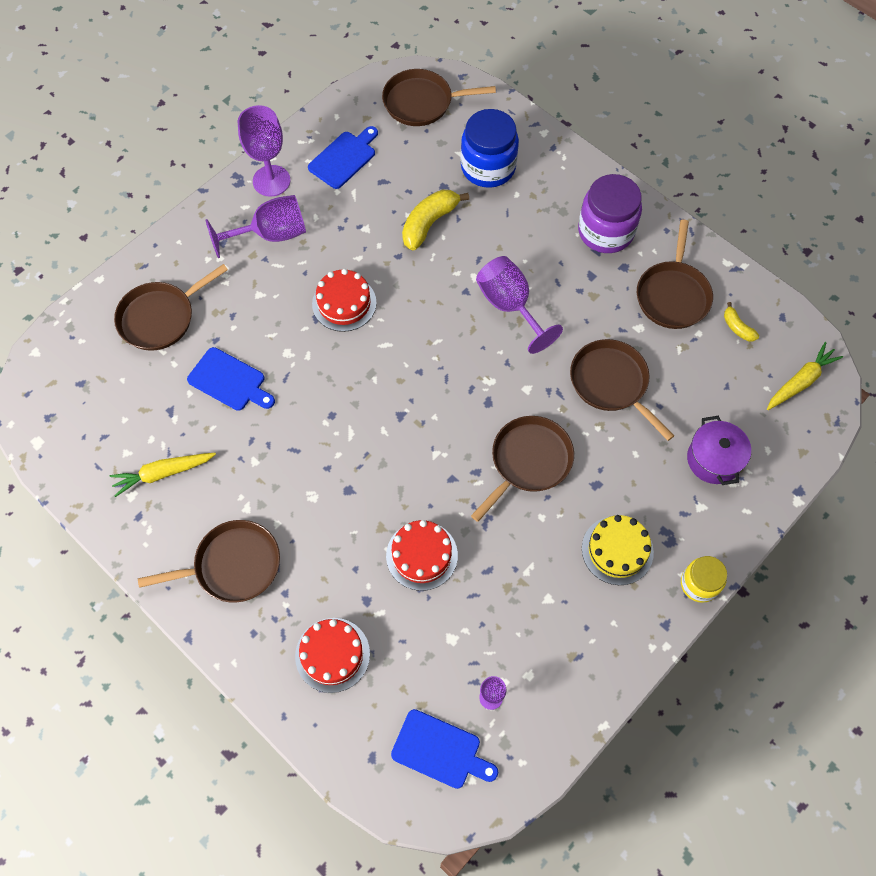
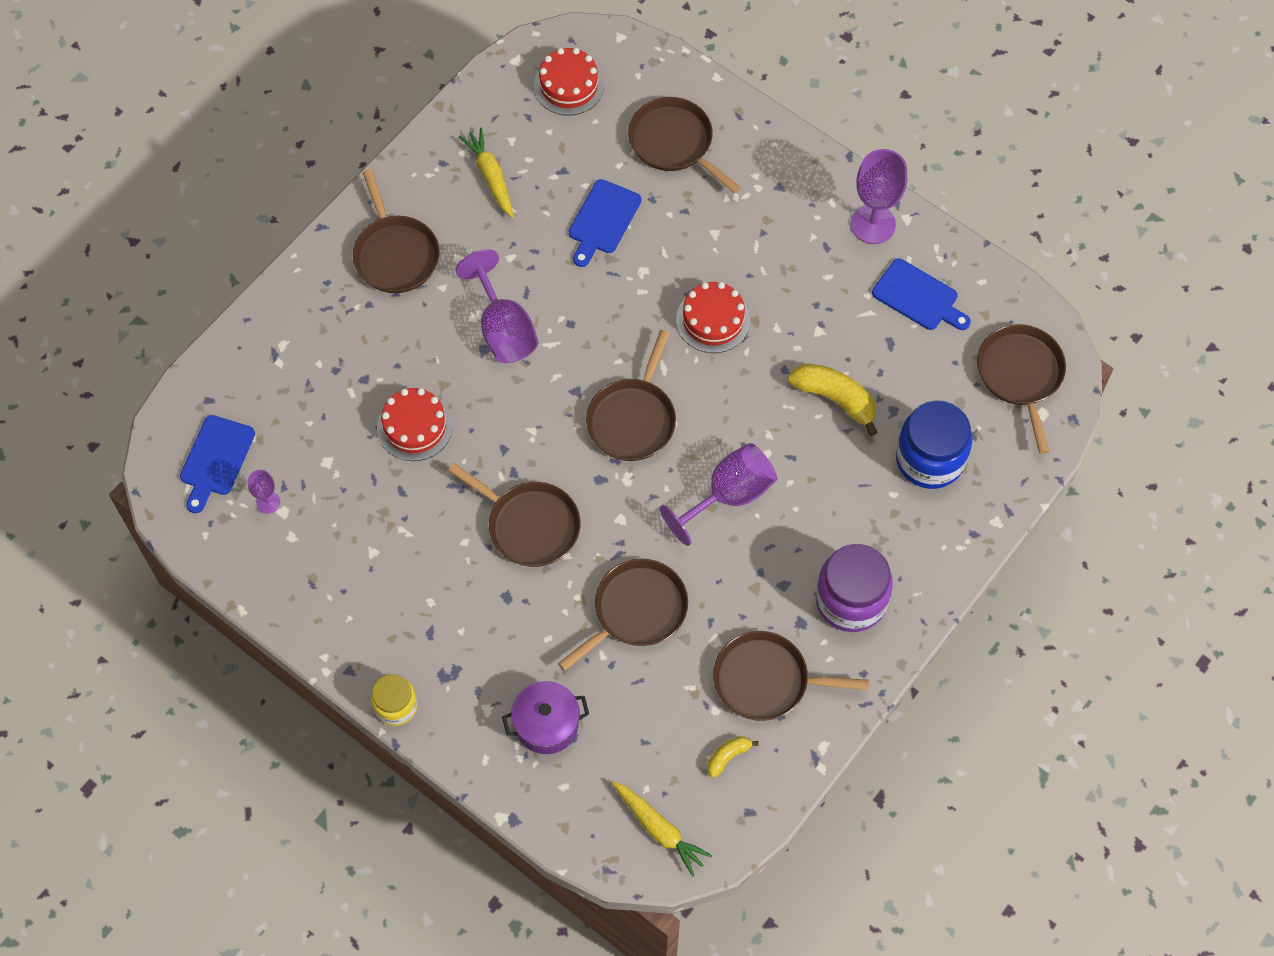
camera: 85 degrees right, 0 degrees up
purple goblet [206,195,306,258] -> purple goblet moved to [456,249,538,363]
red cake [295,618,370,693] -> red cake moved to [534,48,604,115]
yellow cake [582,515,654,585] -> none
none -> brown pan [586,330,676,461]

